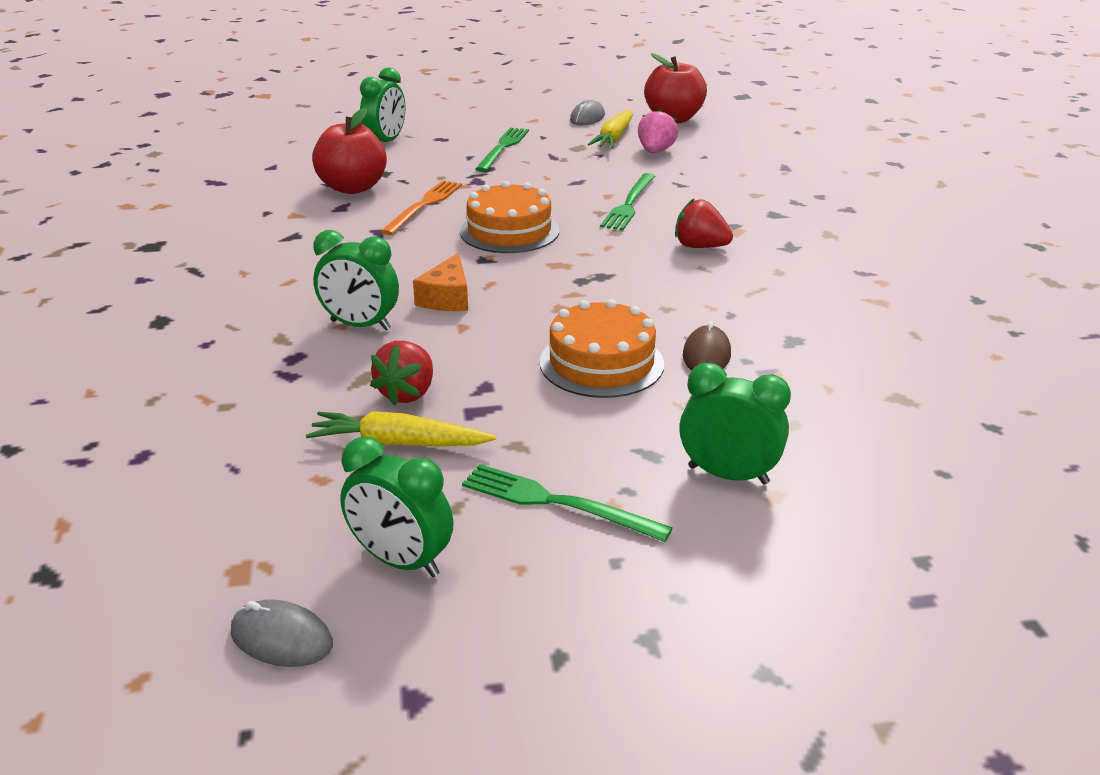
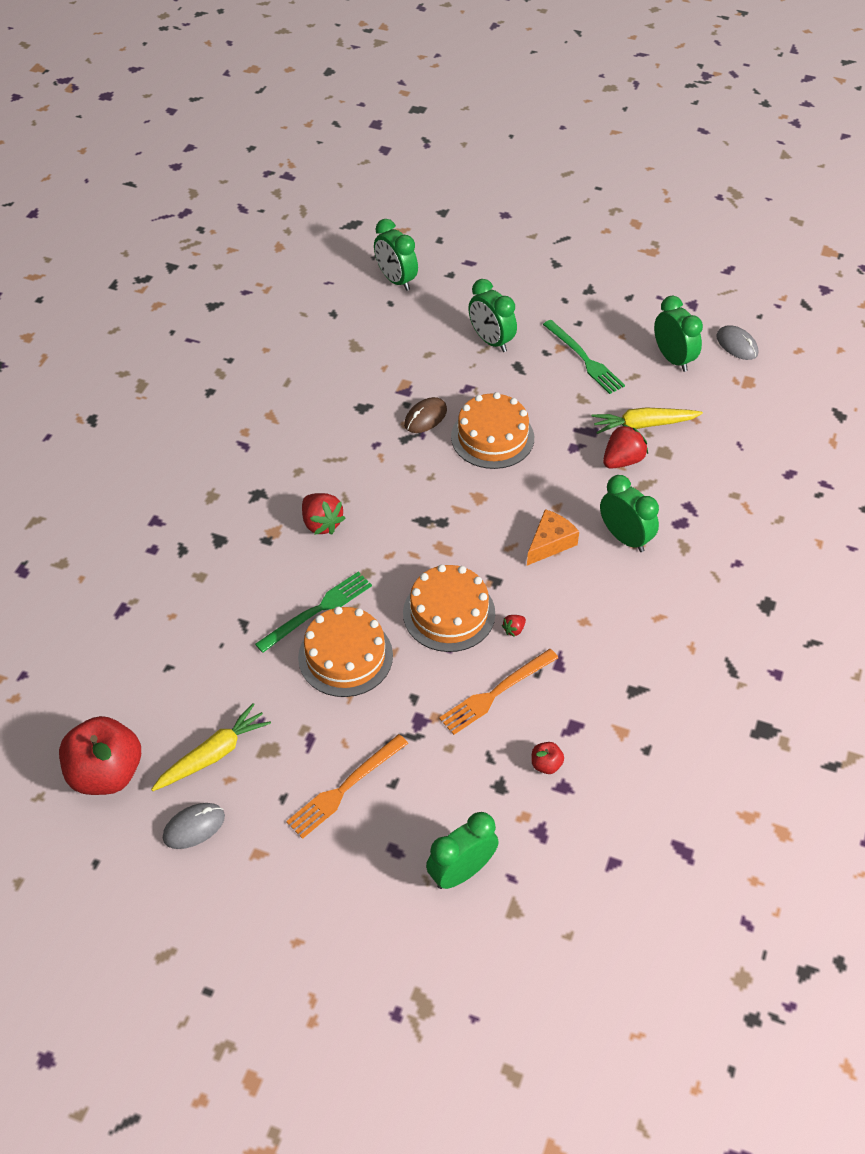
camera: 150 degrees left, 20 degrees up
yellow carrot [306,411,496,446] -> yellow carrot turned 135 degrees clockwise [592,407,703,434]
red apple [312,108,387,194] -> red apple [531,742,564,774], size x0.42
green fork [476,128,529,172] -> orange fork [286,734,408,839]
pink strawberry [638,108,678,153] -> none
none -> orange cake [298,607,393,697]
none -> green clock [374,219,418,291]
none -> red strawberry [502,615,526,637]

